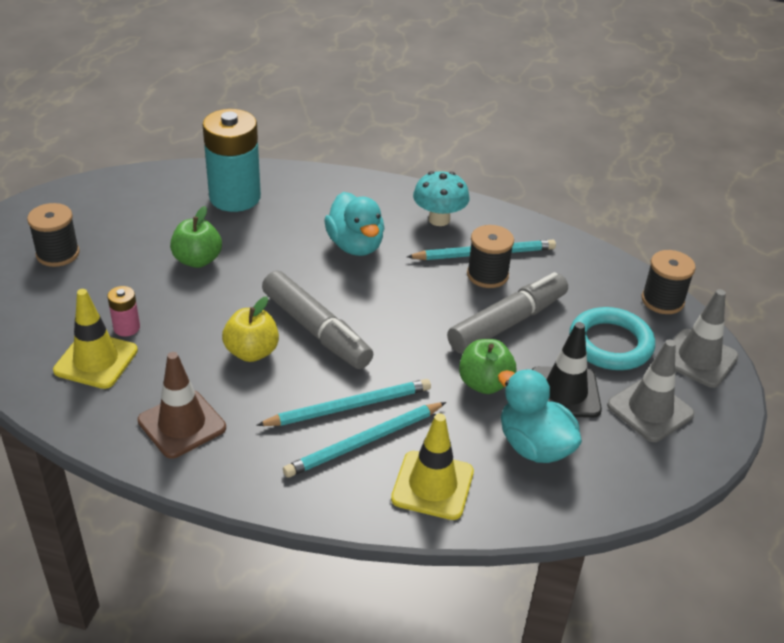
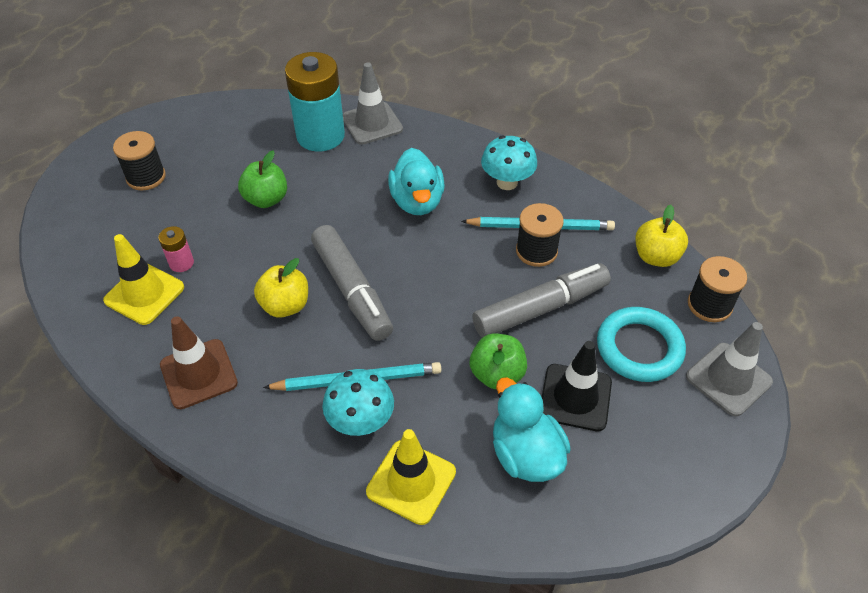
camera: 15 degrees right, 10 degrees up
turquoise pencil [283,402,446,477] -> turquoise mushroom [322,369,394,436]
grey traffic cone [607,340,694,442] -> grey traffic cone moved to [343,63,403,145]
none -> yellow apple [635,205,688,267]

